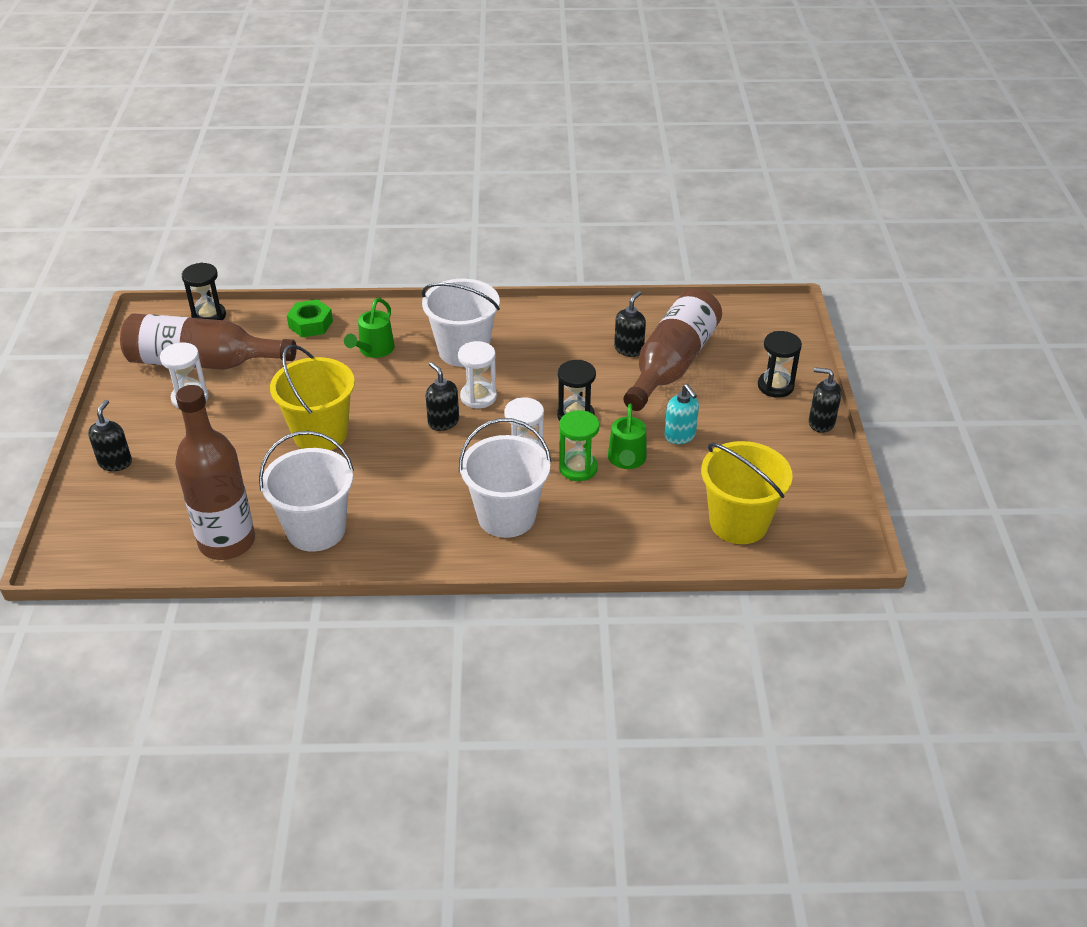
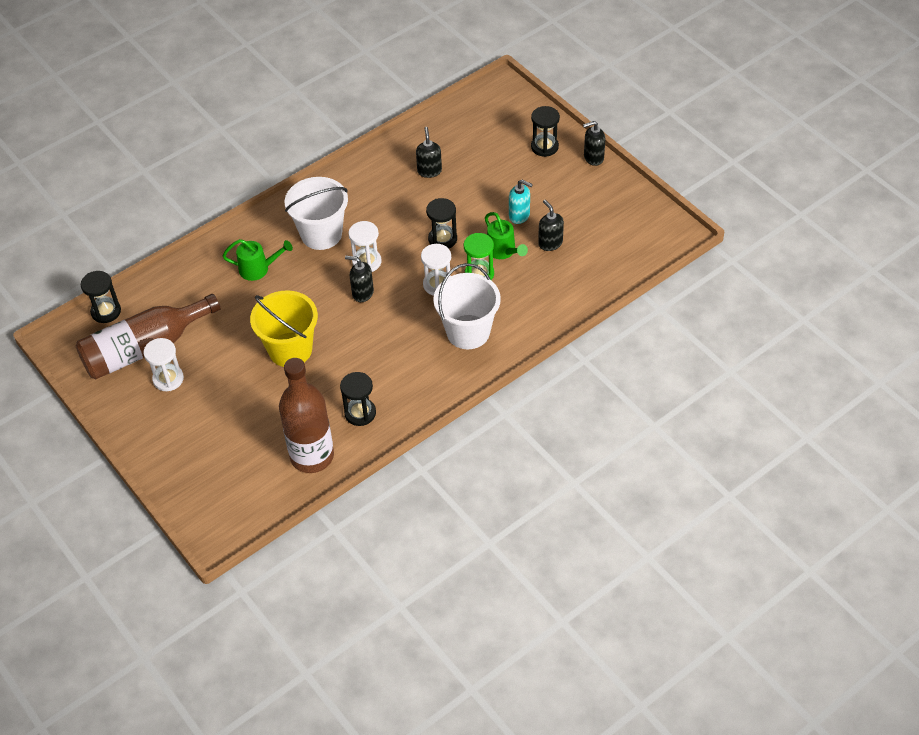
camera: 35 degrees left, 10 degrees up
black soap dispenser [88,400,132,471] -> black soap dispenser moved to [538,200,564,251]
white bucket [259,431,354,552] -> black hourglass [340,372,376,426]
green nut [287,299,333,337] -> none
green watering can [344,298,395,358] -> green watering can turned 75 degrees counterclockwise [222,239,293,281]
brown bottle [624,288,722,411] -> none
yellow bucket [701,441,793,544] -> none

